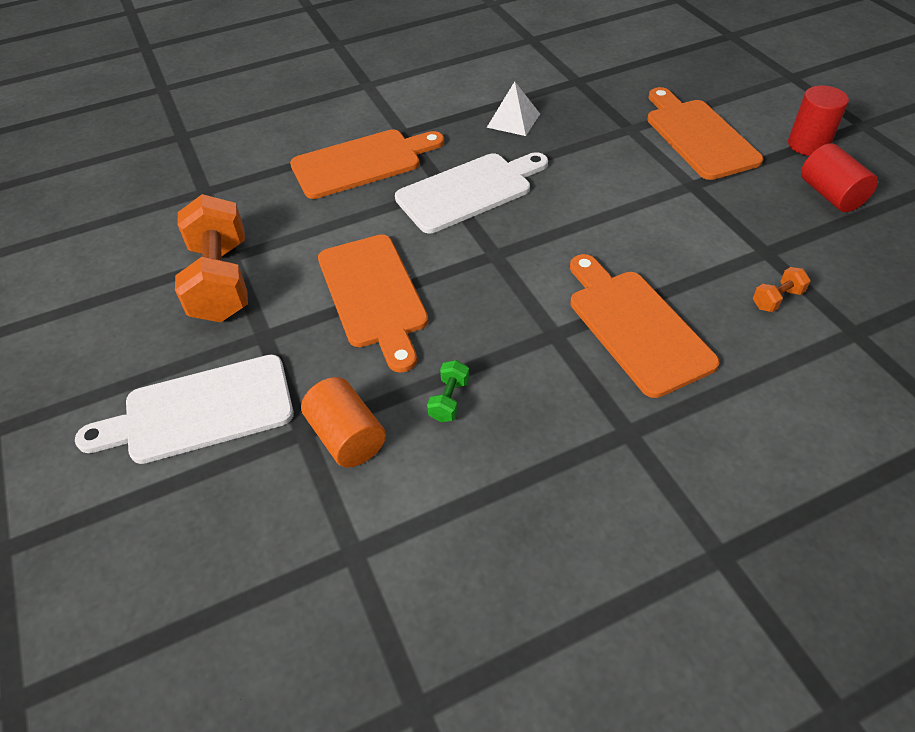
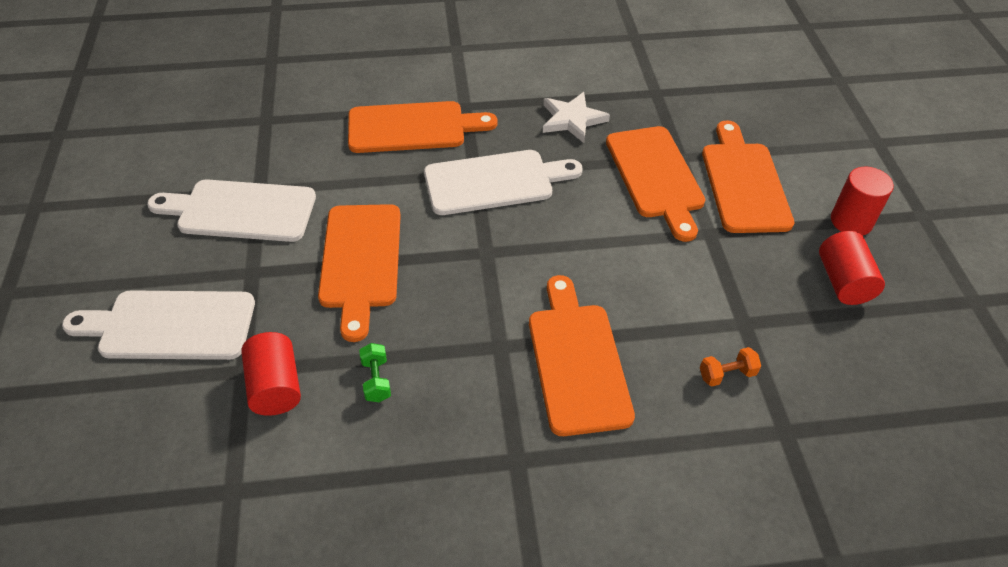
camera: 15 degrees right, 0 degrees up
orange dumbbell [175,194,248,322] -> white cutting board [147,179,316,242]
orange cylinder [301,377,386,468] -> red cylinder [241,332,301,416]
green dumbbell [427,360,469,422] -> green dumbbell turned 45 degrees counterclockwise [359,343,391,402]
white pyramid [487,82,540,136] -> white star [543,92,610,143]
none -> orange cutting board [606,126,705,242]

